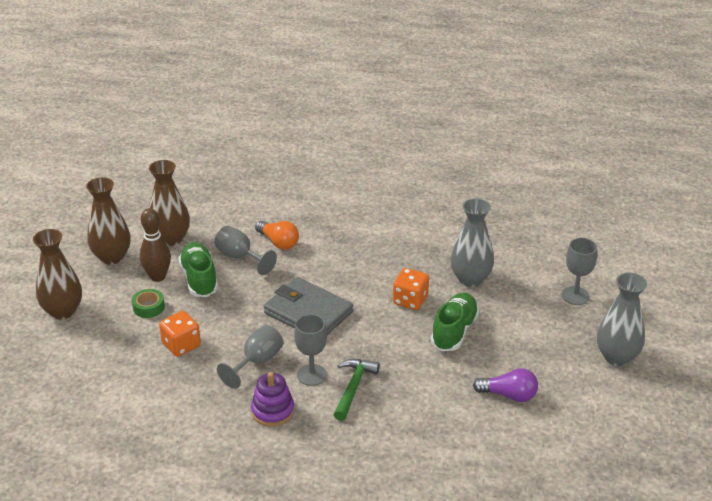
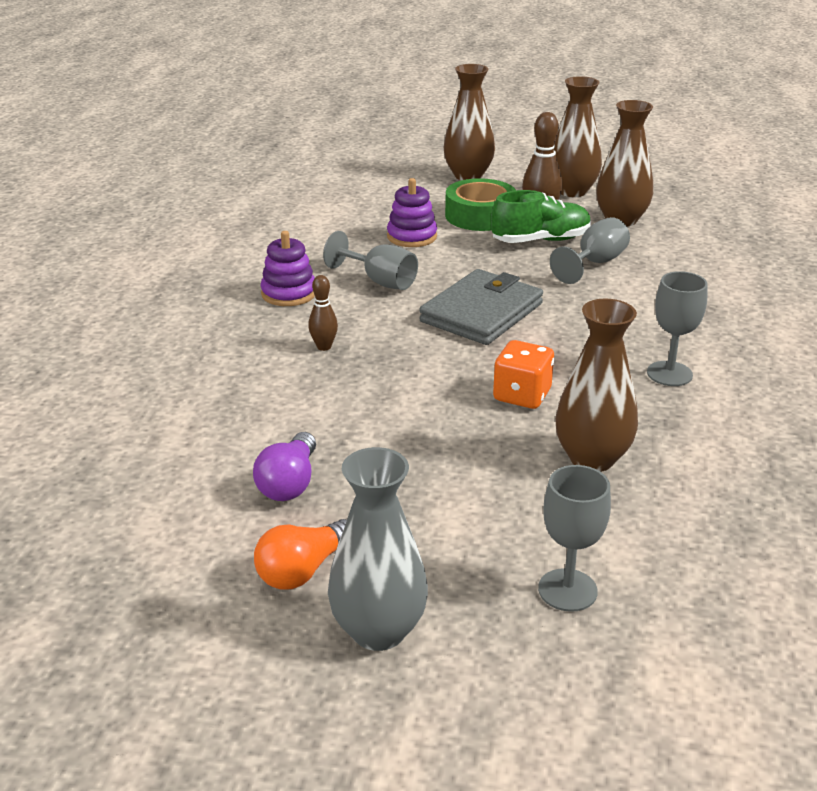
camera: 90 degrees right, 5 degrees down
green tape [132,289,165,318] -> green tape [445,178,516,231], size x1.81
orange dice [159,311,201,357] -> purple stacking toy [387,178,437,247]
orange light bulb [255,221,299,250] -> orange light bulb moved to [254,519,347,590]
grey goblet [294,314,327,386] -> grey goblet moved to [647,271,708,386]
green hammer [334,359,380,421] -> brown bowling pin [308,275,338,351]
green shoe [431,293,479,351] -> none
grey vase [451,198,494,287] -> brown vase [555,299,638,472]

